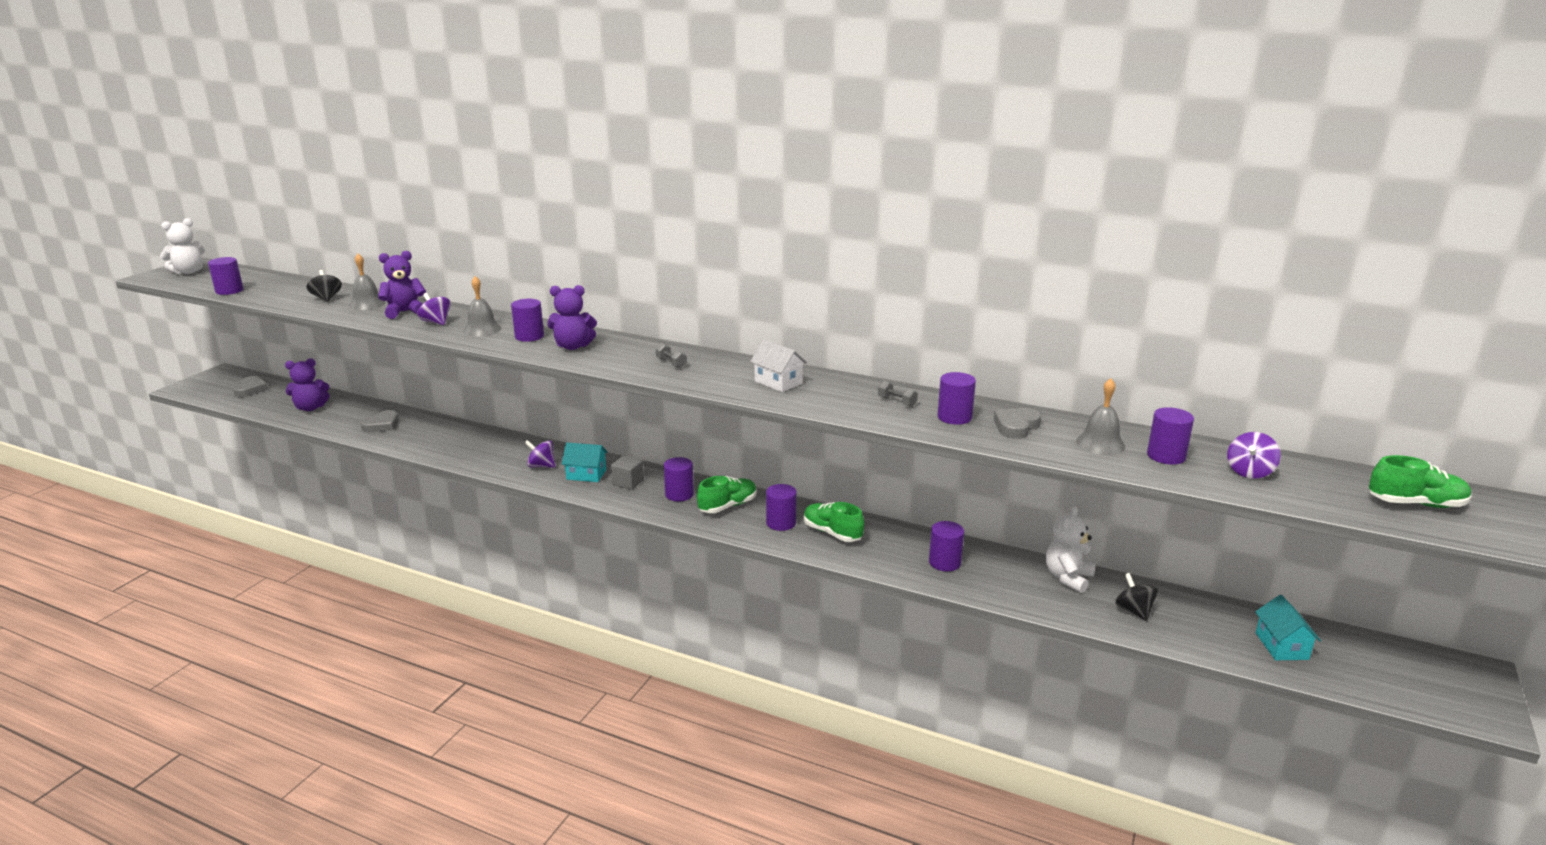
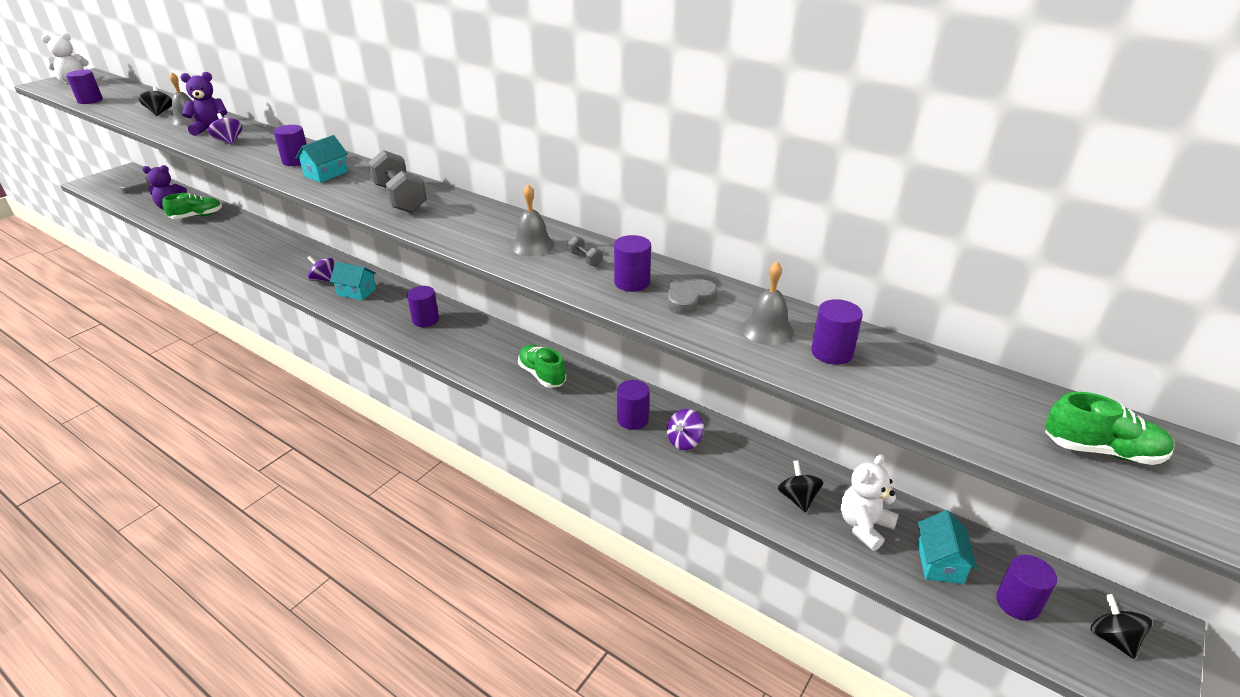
camera: 10 degrees right, 10 degrees up
grey heart [361,410,399,432] -> none
grey bell [463,276,501,336] -> grey bell moved to [511,184,555,256]
purple teddy bear [547,285,597,350] -> turquoise house [296,135,348,183]
grey cube [611,455,644,490] -> none
grey dumbbell [656,343,687,368] -> grey dumbbell [368,150,427,213], size x2.33
green shoe [697,476,757,513] -> green shoe moved to [163,193,222,219]
white house [750,340,807,392] -> none
purple cylinder [766,484,797,531] -> purple cylinder moved to [996,555,1057,621]
white teddy bear [1046,507,1096,593] -> white teddy bear moved to [841,454,899,551]
purple spinning top [1227,432,1281,479] -> purple spinning top moved to [667,409,704,450]
none -> black spinning top [1090,594,1152,659]

